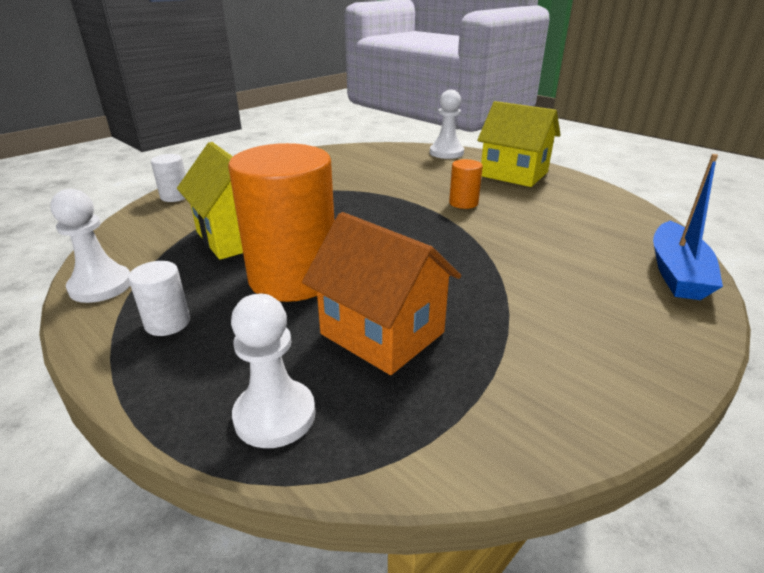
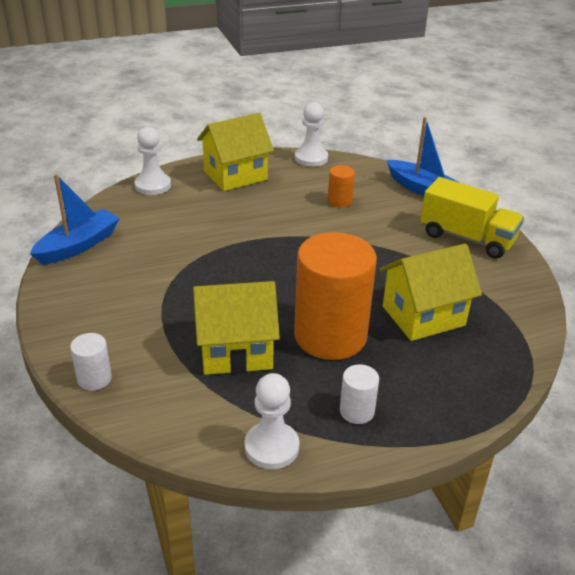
camera: 65 degrees left, 5 degrees up
white pawn [231,293,316,448] -> white pawn moved to [295,102,328,167]
orange house [302,212,461,375] -> yellow house [380,244,482,341]
orange cylinder [449,159,483,209] -> orange cylinder moved to [328,165,355,208]
none -> blue boat [30,174,120,265]
none -> yellow truck [420,177,524,259]

